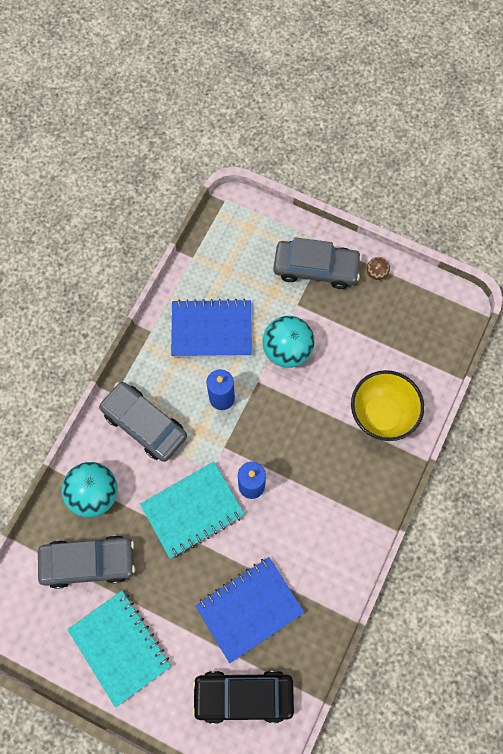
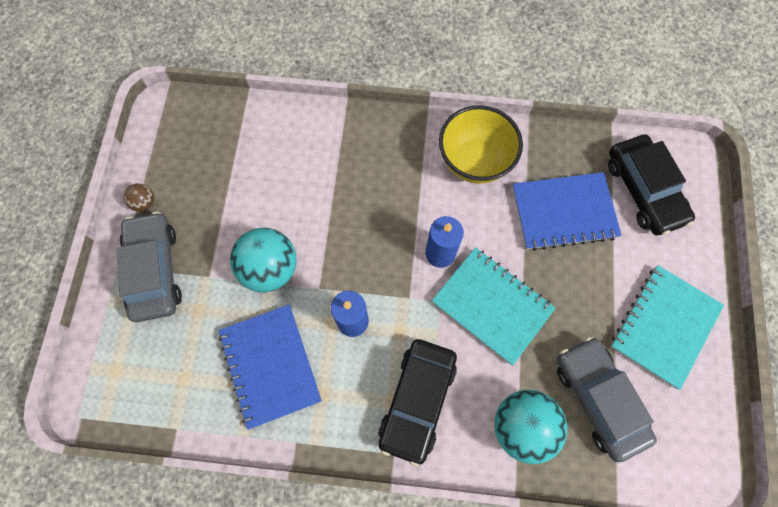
camera: 110 degrees left, 0 degrees up
grey car [99,382,187,462] -> black car [378,339,457,466]
blue notebook [195,557,305,663] -> blue notebook turned 45 degrees counterclockwise [512,172,622,251]
yellow bowl [351,370,424,441] -> yellow bowl moved to [439,105,523,184]

